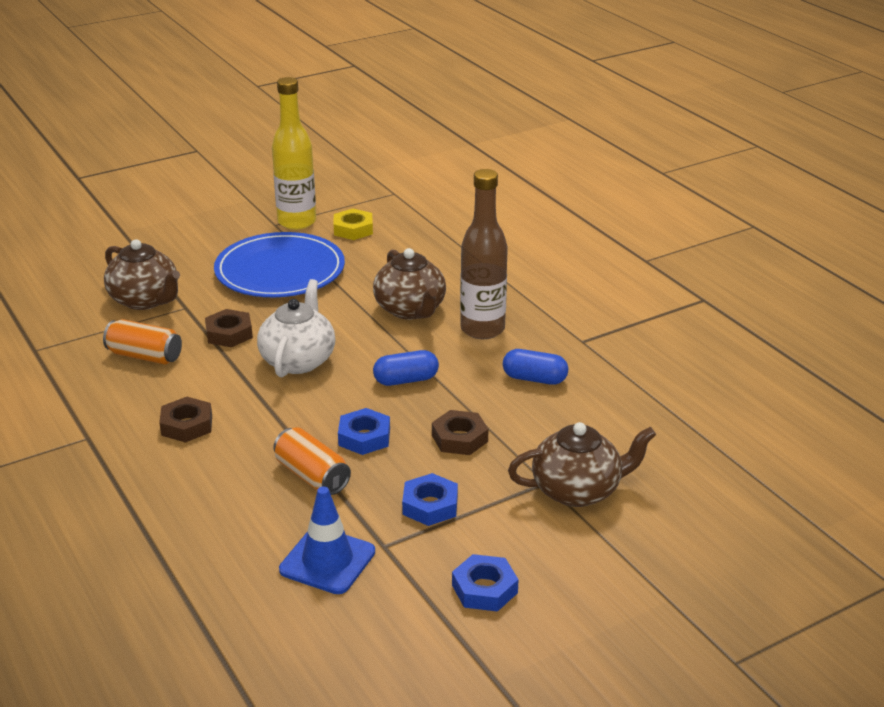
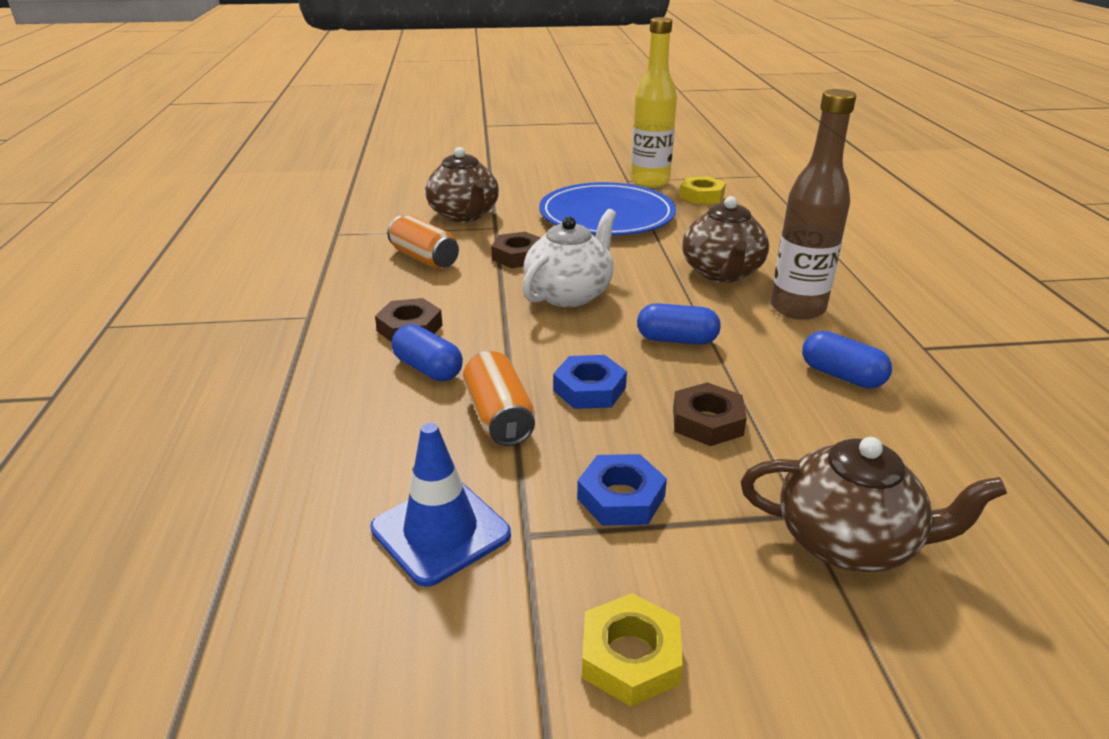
camera: 25 degrees right, 0 degrees up
blue nut [452,554,519,612] -> yellow nut [582,593,683,707]
none -> blue capsule [391,324,463,381]

